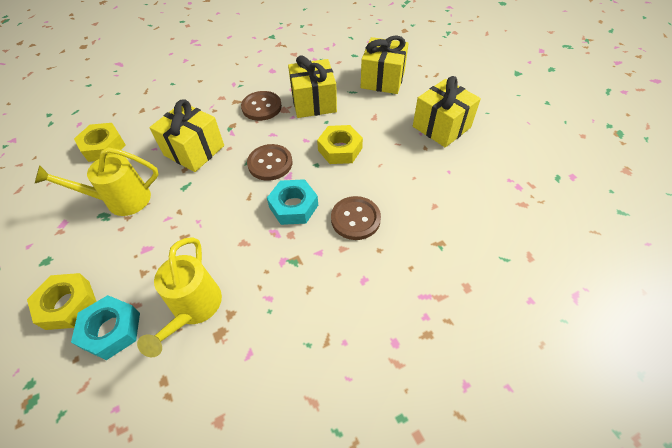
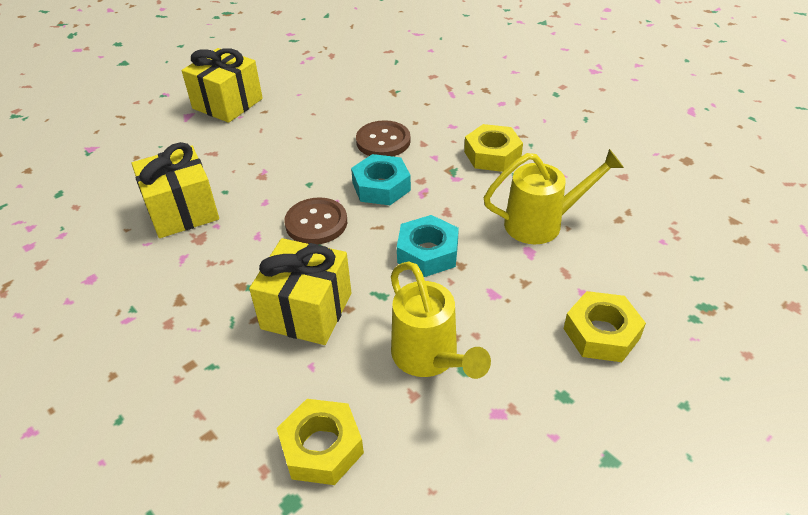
camera: 105 degrees left, 10 degrees down
turquoise nut [71,295,140,360] -> turquoise nut moved to [397,215,459,277]
brown button [241,91,282,121] -> none
yellow nut [317,125,363,164] -> yellow nut moved to [464,124,523,172]
yellow gift [361,35,409,94] -> none

